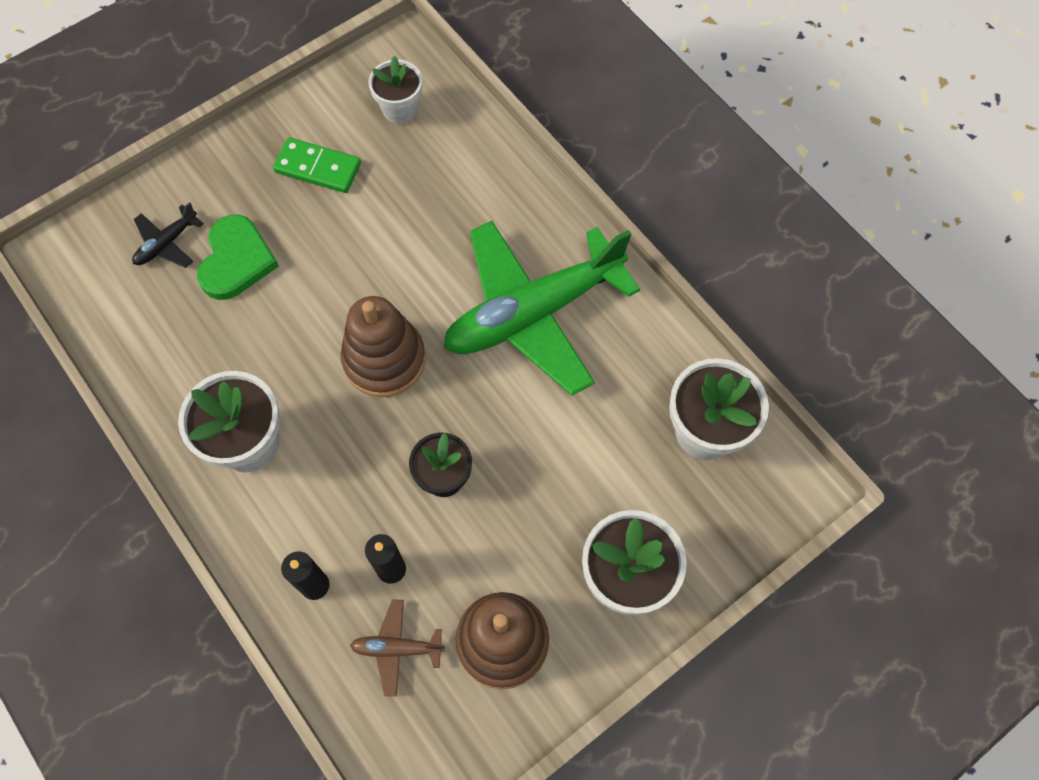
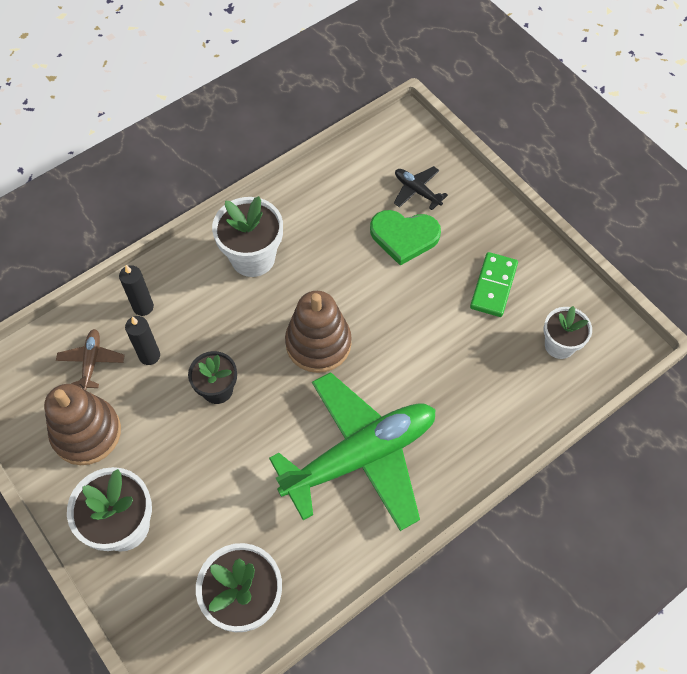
camera: 90 degrees right, 5 degrees down
green plane [444,221,640,396] -> green plane turned 90 degrees clockwise [269,372,436,531]

